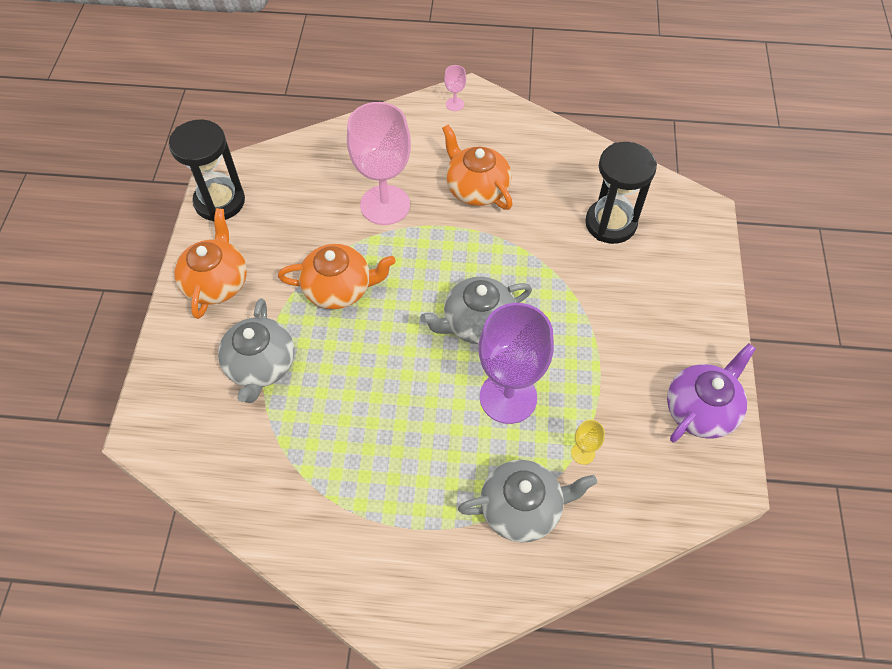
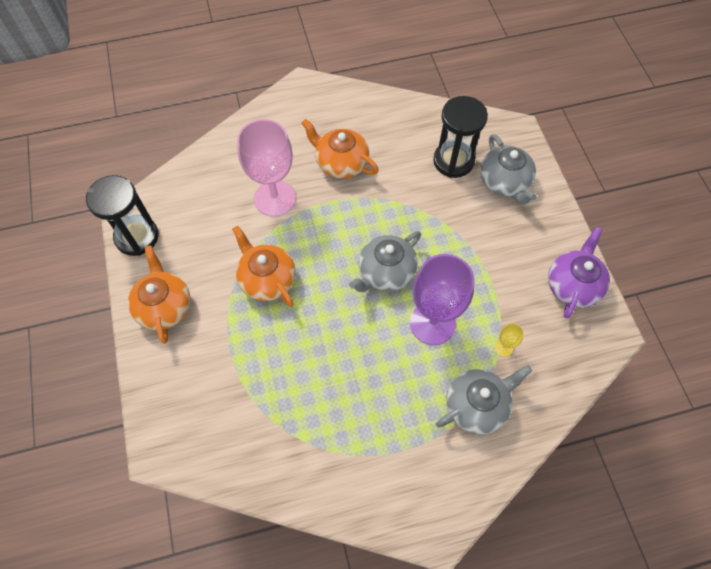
camera: 20 degrees left, 5 degrees up
grey teapot [218,298,294,403] -> grey teapot moved to [480,134,537,204]
orange teapot [278,244,396,309] -> orange teapot turned 105 degrees counterclockwise [232,225,296,307]
pink goblet [444,65,466,111] -> none

